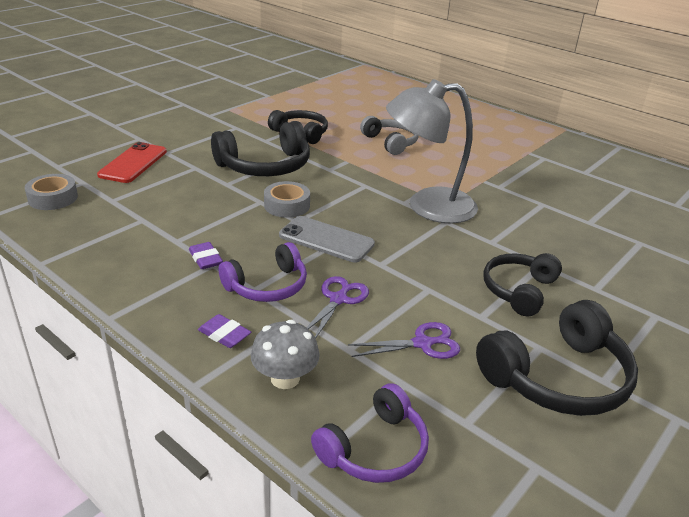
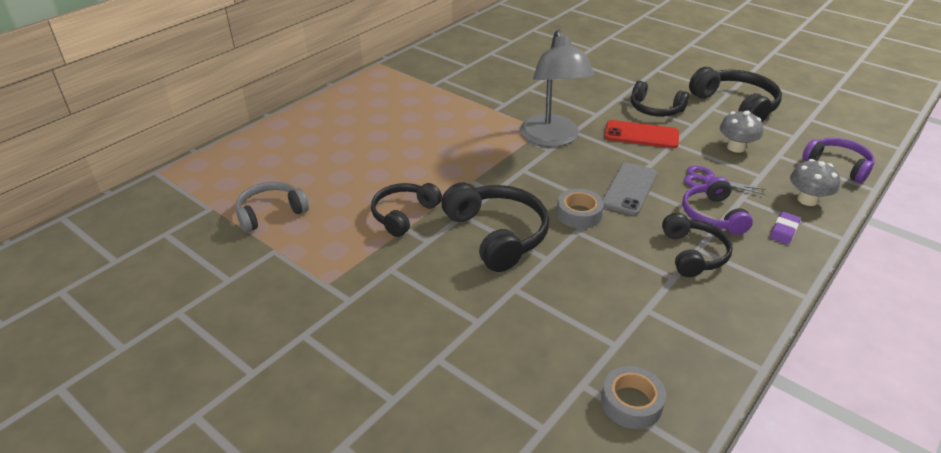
camera: 90 degrees left, 5 degrees up
red phone [97,142,167,183] -> red phone moved to [604,120,679,148]
purple eraser [189,242,223,269] -> black headphones [662,213,733,277]
purple headphones [219,242,307,302] -> purple headphones turned 150 degrees counterclockwise [682,177,753,235]
purple scissors [348,322,460,359] -> grey mushroom [720,111,763,153]
grey headphones [360,116,419,155] -> grey headphones moved to [235,182,309,232]

